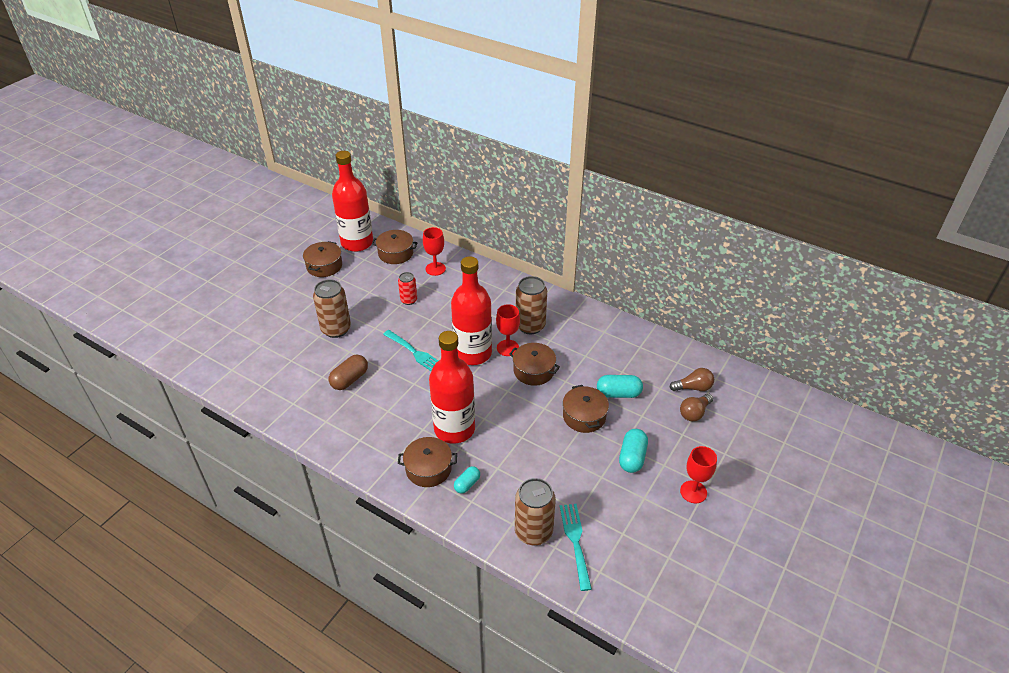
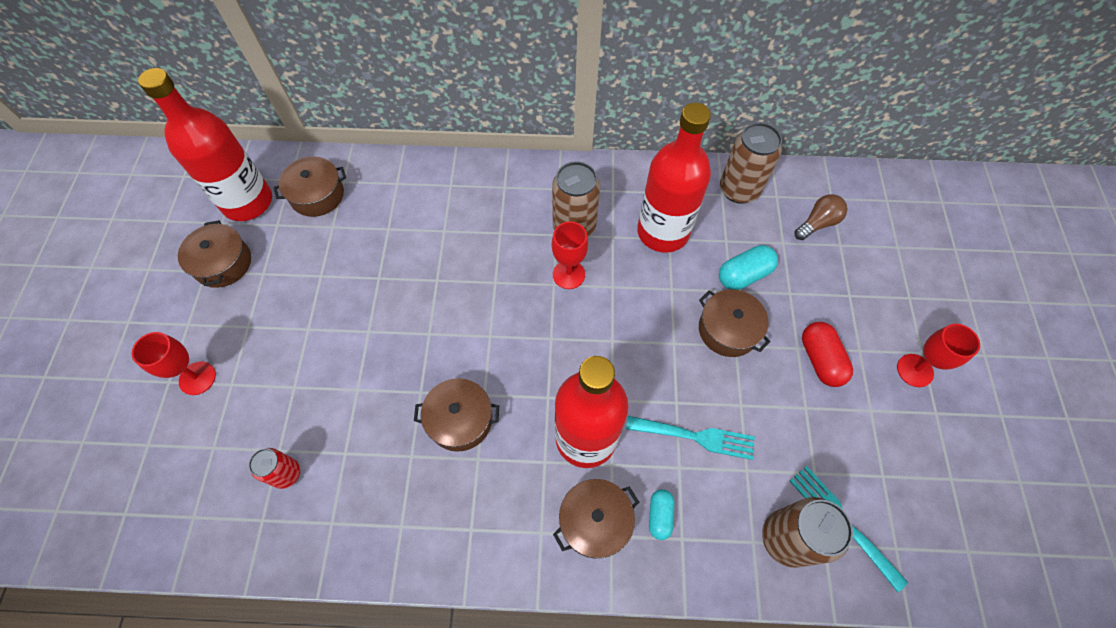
camera: 30 degrees left, 20 degrees up
brown can [313,279,351,338] -> brown can moved to [720,122,782,204]
brown capsule [329,355,368,390] -> none
turquoise fork [383,330,438,371] -> turquoise fork moved to [626,416,755,460]
red can [398,272,417,305] -> red can moved to [249,448,300,489]
red goblet [423,227,446,276] -> red goblet moved to [131,332,216,395]
red bottle [451,256,492,365] -> red bottle moved to [637,103,711,253]
brown pot [509,343,560,386] -> brown pot moved to [414,378,499,452]
turquoise capsule [619,429,648,473] -> red capsule [802,322,853,387]
brown light bulb [680,393,713,421] -> none

